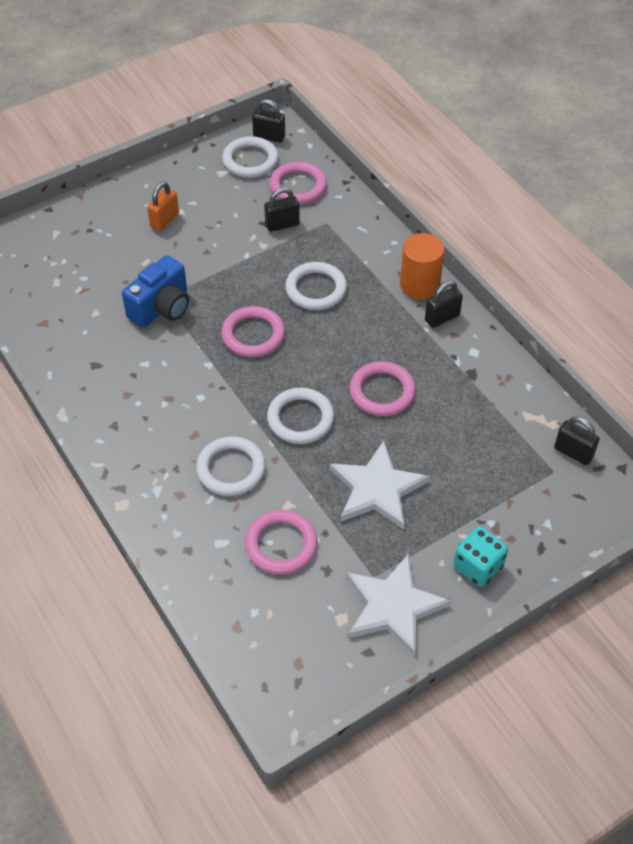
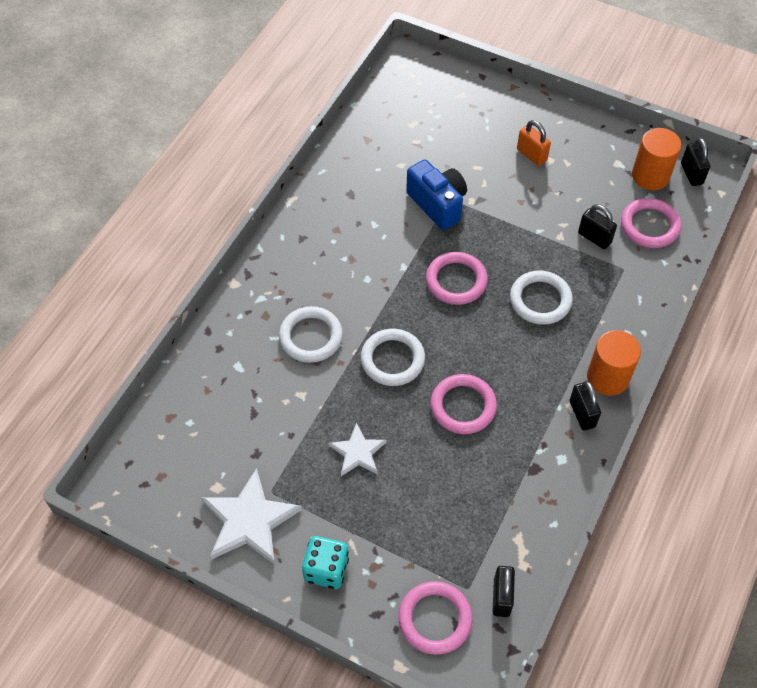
camera: 60 degrees right, 5 degrees up
blue camera [122,255,189,328] -> blue camera turned 135 degrees counterclockwise [406,159,467,230]
orange padlock [147,182,179,231] -> orange padlock turned 45 degrees clockwise [517,120,551,166]
white ring [222,136,279,178] -> orange cylinder [632,128,682,190]
pink ring [245,510,317,575] -> pink ring moved to [398,581,473,655]
white star [330,441,430,530] -> white star [328,423,387,476], size x0.60
black padlock [425,281,463,328] -> black padlock turned 45 degrees clockwise [570,381,601,430]

